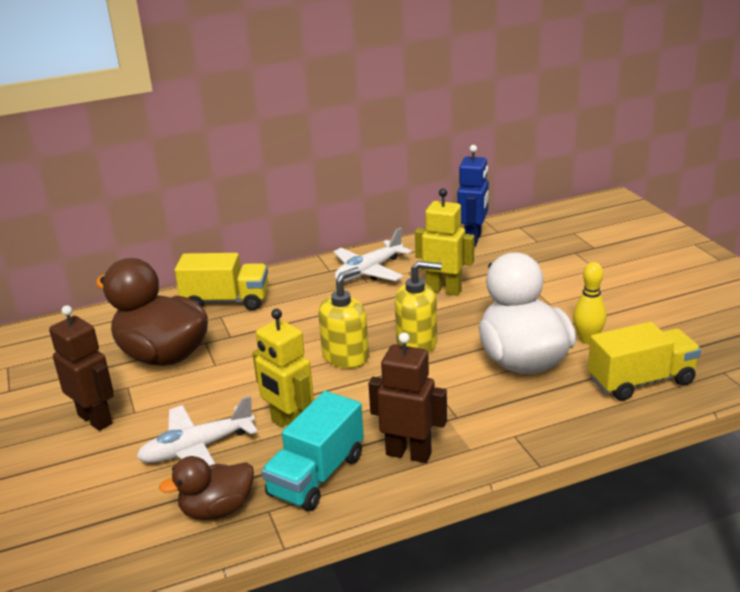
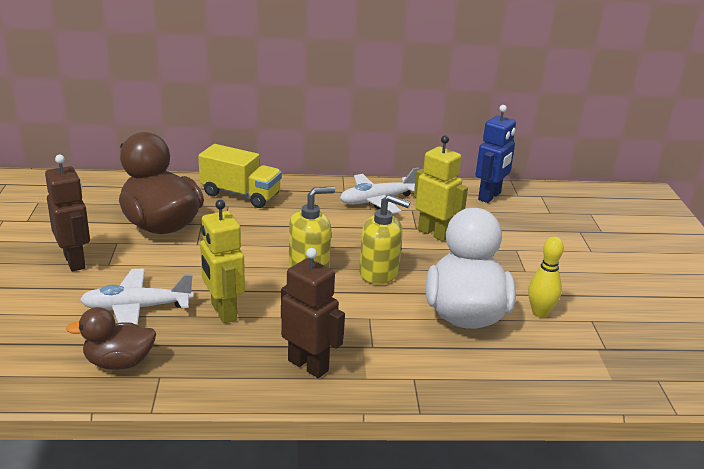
camera: 15 degrees right, 0 degrees up
turquoise truck [261,391,364,511] -> none
yellow truck [588,322,701,401] -> none

